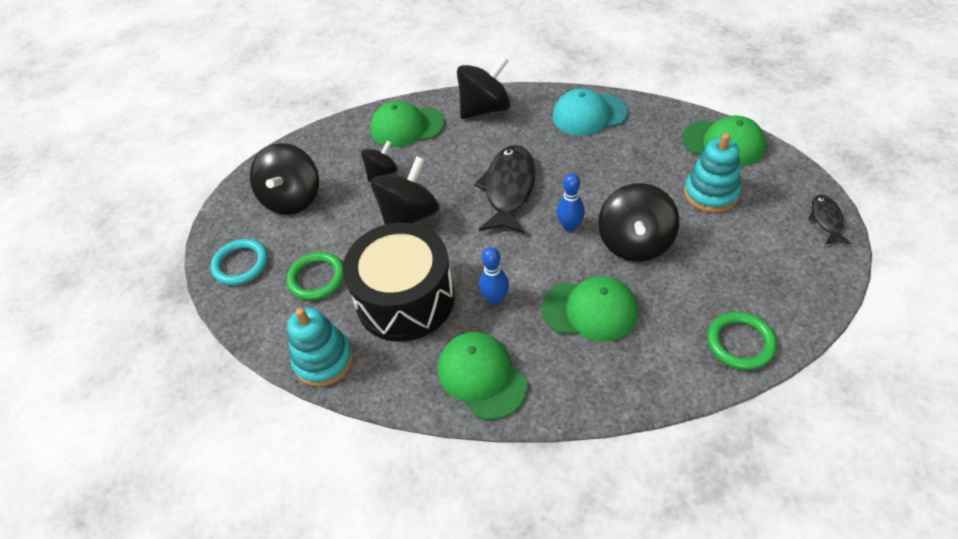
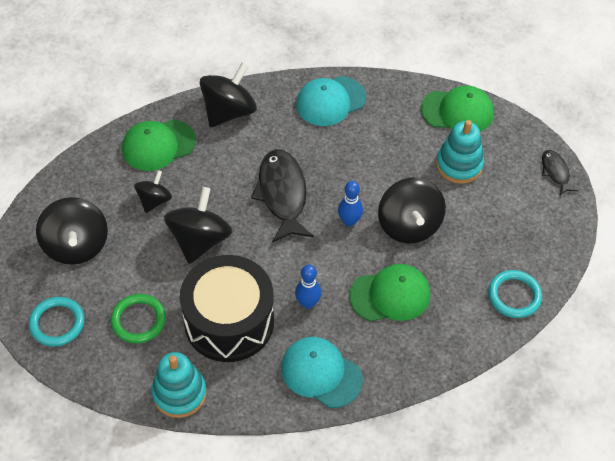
camera: 25 degrees left, 5 degrees up
green cap [438,332,528,420] -> turquoise cap [281,337,363,408]
green ring [707,312,777,370] -> turquoise ring [488,270,542,318]

